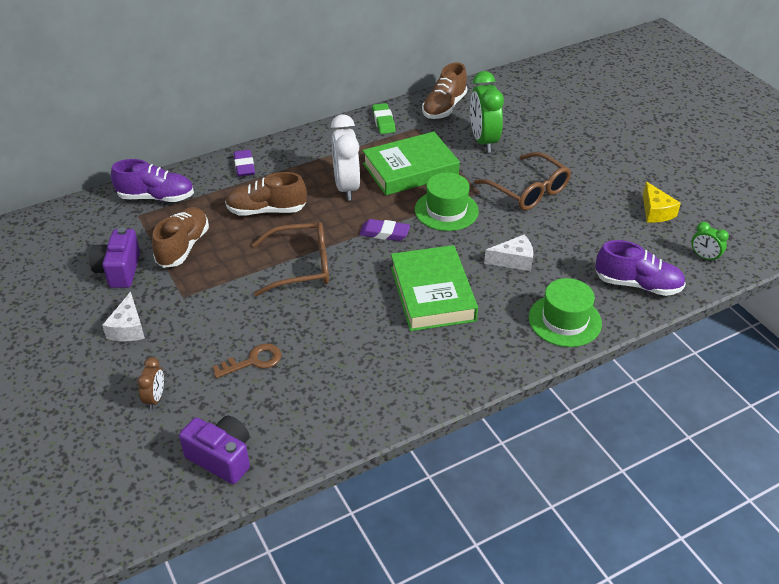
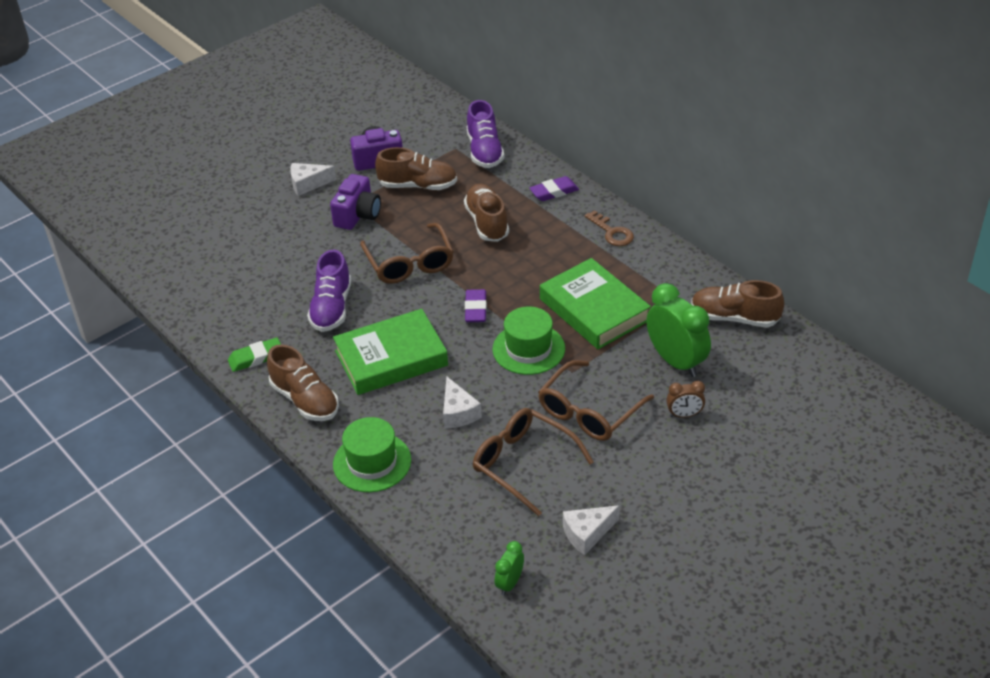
camera: 80 degrees right, 0 degrees up
brown clock [137,357,164,410] -> brown clock moved to [666,381,705,418]
purple camera [179,416,250,484] -> purple camera moved to [330,174,381,230]
brown key [212,343,281,378] -> brown key moved to [585,210,634,246]
white clock [331,114,360,201] -> none
green eraser [372,103,396,134] -> green eraser moved to [228,337,281,372]
green clock [470,71,504,153] -> green clock turned 75 degrees clockwise [646,283,711,377]
purple shoe [596,240,686,296] -> purple shoe moved to [307,249,351,332]
yellow cheese [643,181,681,223] -> white cheese [563,505,620,555]
none -> brown shoe [267,344,339,421]
none -> brown glasses [473,408,593,516]

